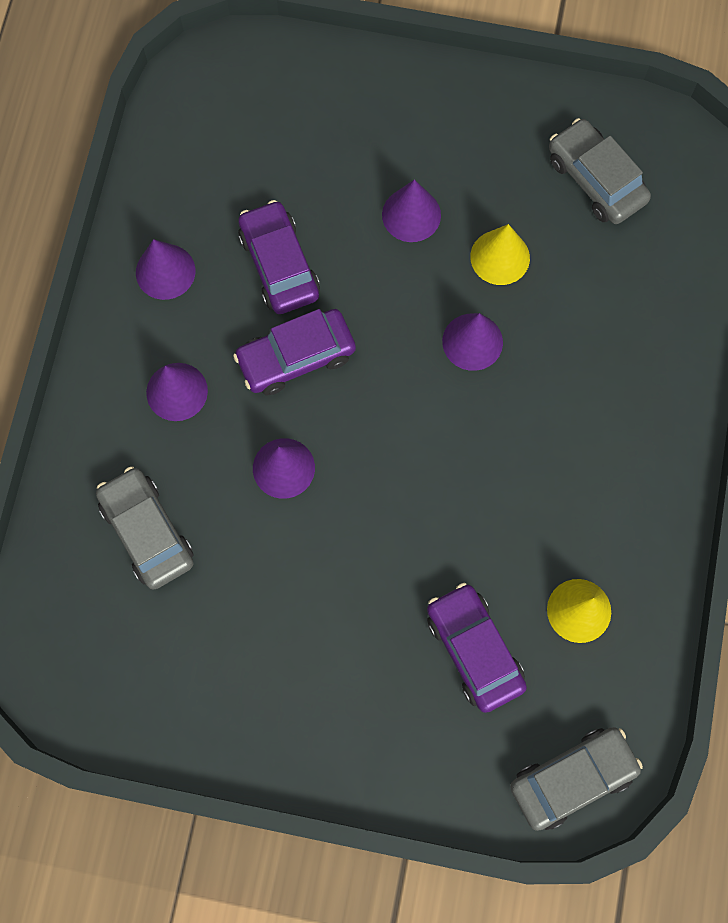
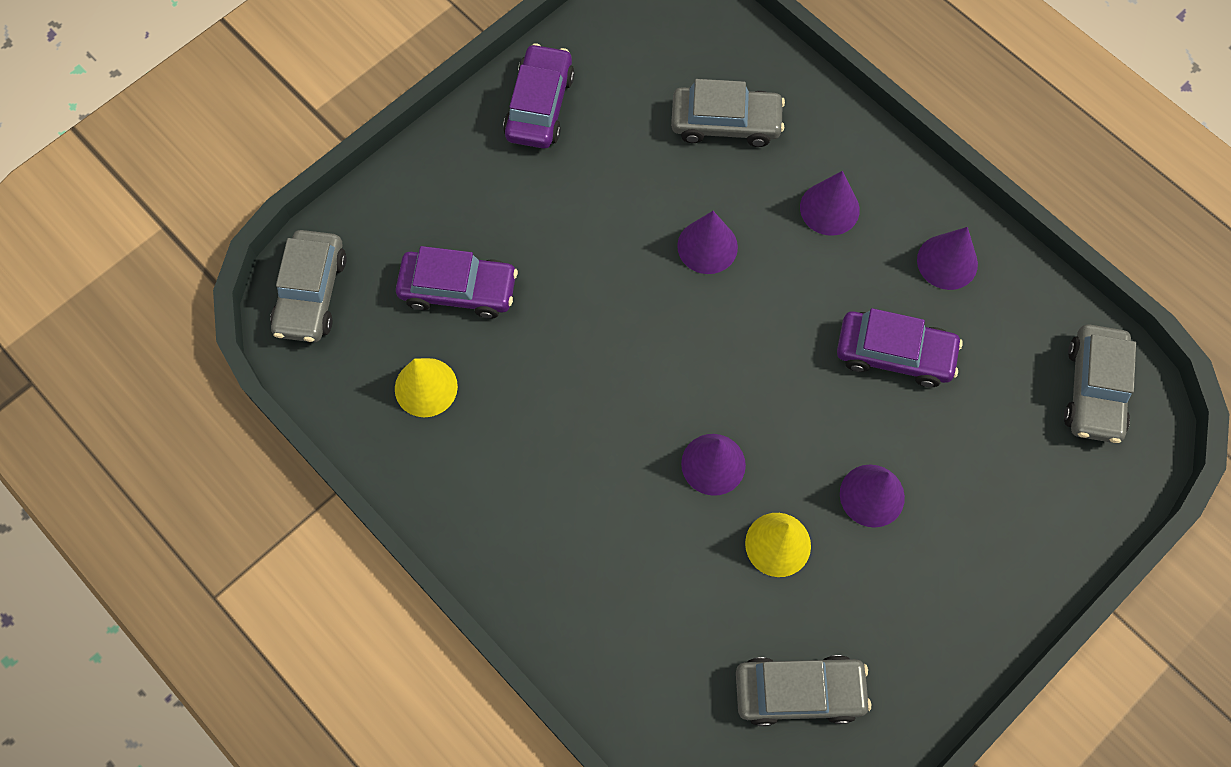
camera: 125 degrees right, 5 degrees down
purple car [233,309,356,396] -> purple car moved to [503,43,574,149]
none -> grey car [1064,324,1136,443]

